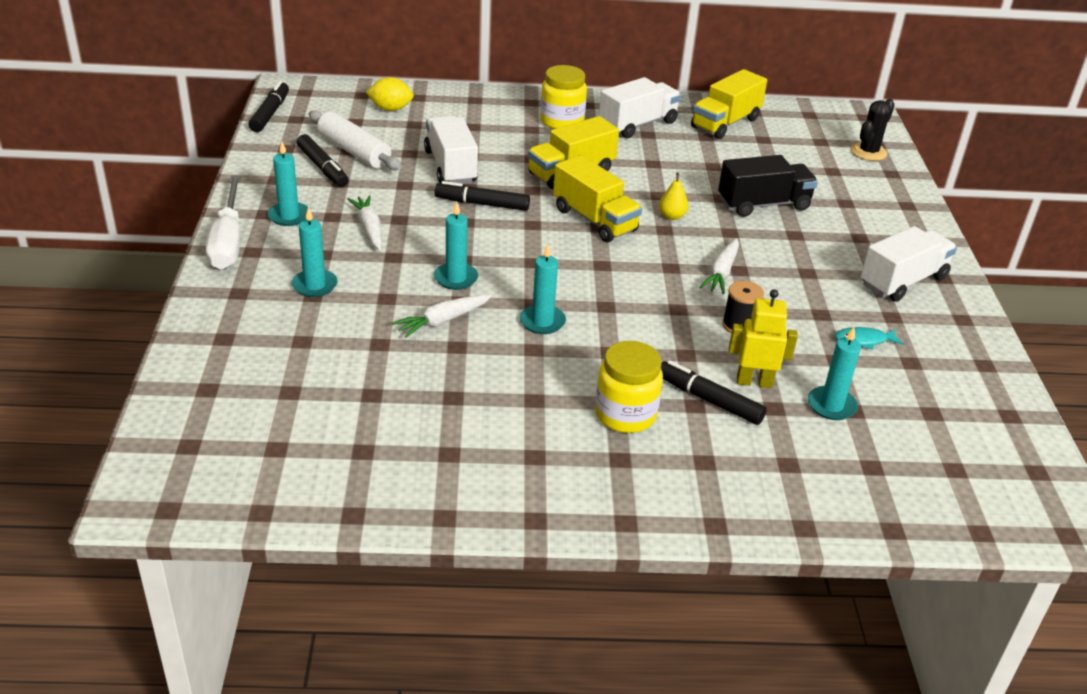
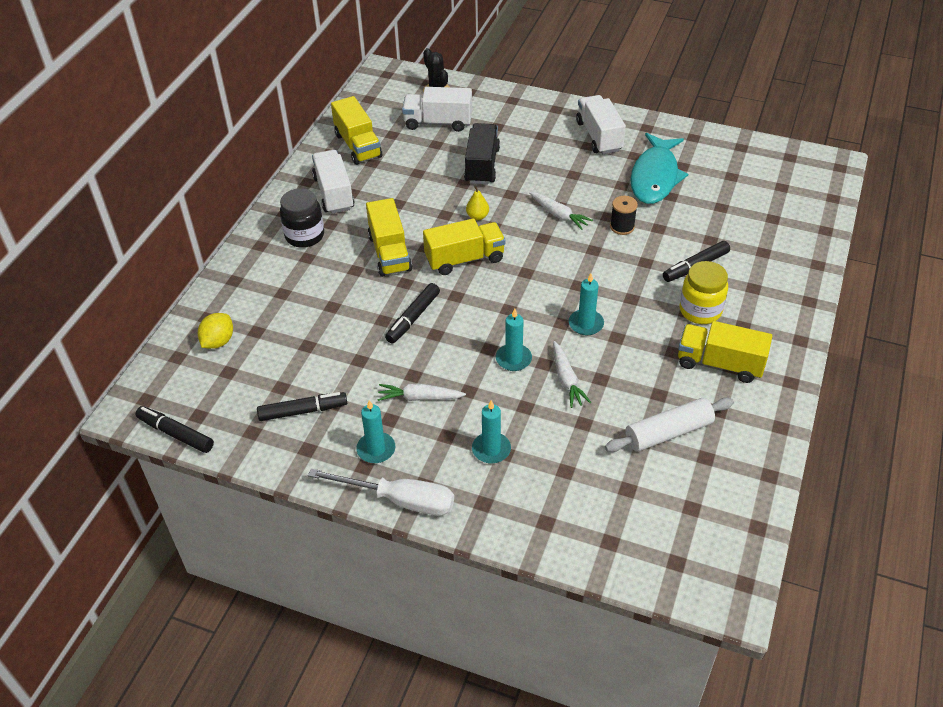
camera: 65 degrees left, 10 degrees up
white rolling pin [309,110,402,170] -> white rolling pin moved to [605,397,734,452]
white truck [424,116,478,184] -> white truck moved to [402,87,472,132]
yellow jar [540,65,587,129] -> black jar [280,188,324,248]
yellow robot [729,289,798,388] -> none
turquoise candle [808,327,861,420] -> none
turquoise fish [835,327,903,350] -> turquoise fish [630,133,688,204], size x2.45
none -> yellow truck [678,321,772,383]

